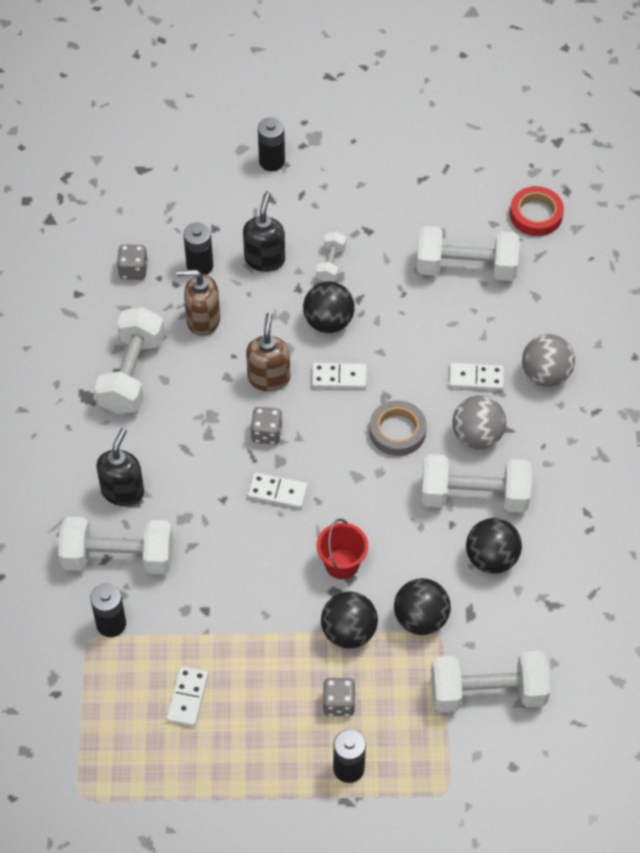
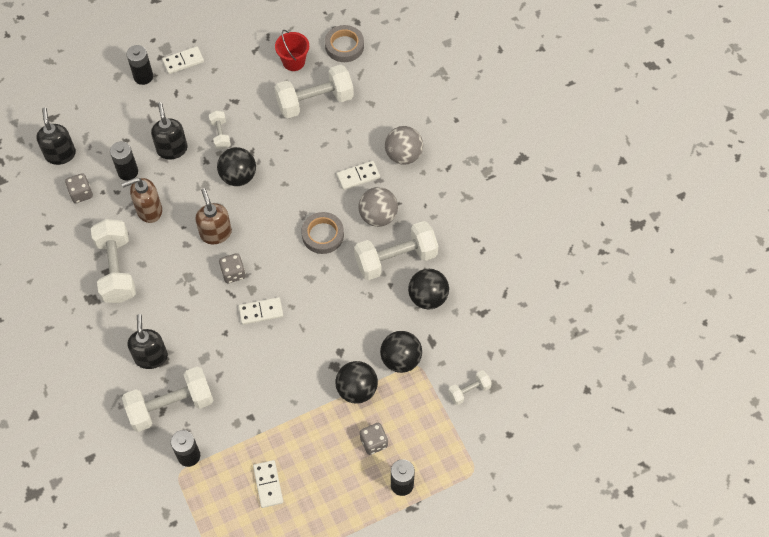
camera: 25 degrees left, 5 degrees up
white domino [312,363,367,389] -> white domino moved to [162,46,204,74]
red bucket [317,519,368,579] -> red bucket moved to [275,30,309,71]
white dumbbell [431,651,550,712] -> white dumbbell [448,370,492,405], size x0.50
red tape [510,186,564,236] -> grey tape [325,25,364,62]
none -> black soap dispenser [36,108,76,165]

